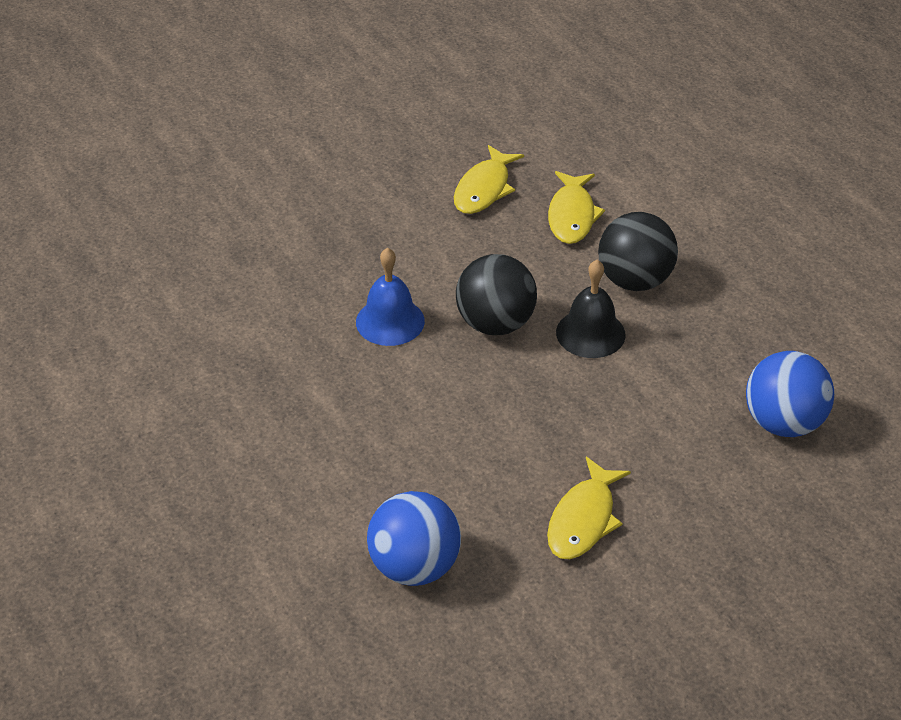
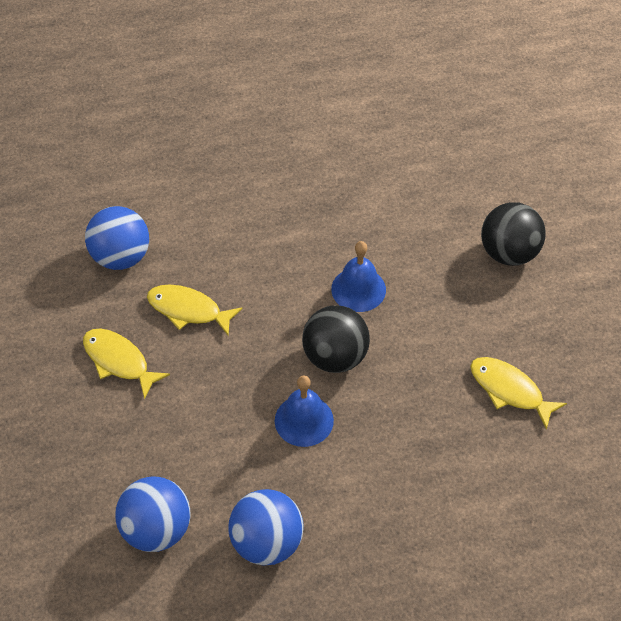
camera: 105 degrees right, 10 degrees up
yellow fish [548,171,605,244] -> yellow fish moved to [147,284,242,336]
black bell [556,260,625,358] -> blue bell [275,375,334,447]
black ball [598,212,678,291] -> black ball moved to [481,202,546,266]
none -> blue ball [228,489,303,566]

